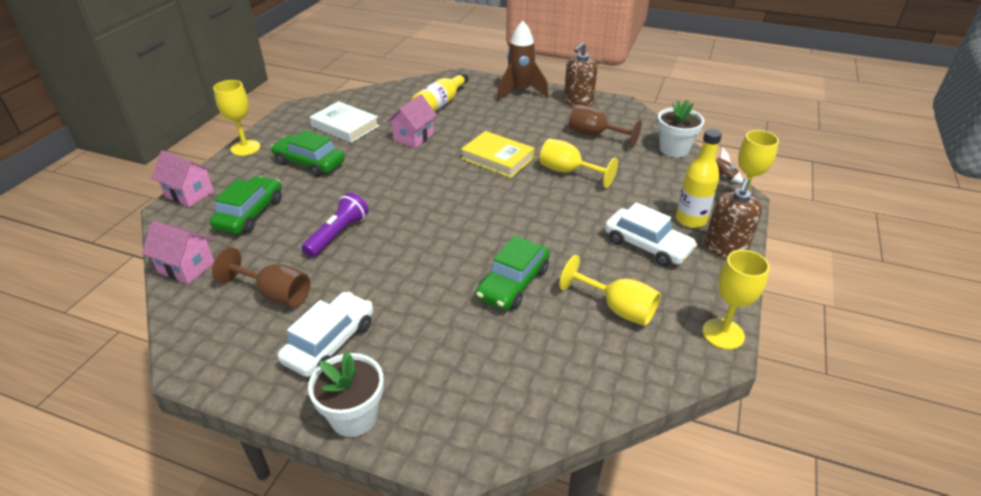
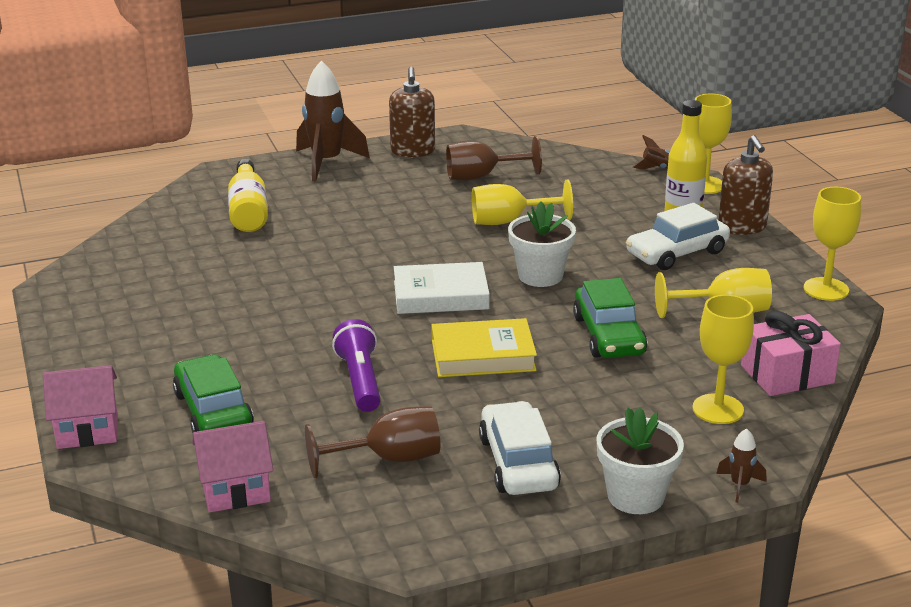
camera: 40 degrees left, 10 degrees down
yellow goblet [213,80,260,156] -> yellow goblet moved to [692,295,754,424]
green car [271,130,345,177] -> none
white book [310,101,379,143] -> white book moved to [394,262,490,314]
pink house [387,94,437,148] -> none
yellow book [461,131,535,178] -> yellow book moved to [431,318,537,377]
white car [605,202,697,267] -> white car turned 150 degrees clockwise [626,203,730,270]
white flower pot [657,100,704,157] -> white flower pot moved to [508,201,576,287]
none -> brown rocket [716,428,767,503]
none -> pink gift [741,311,841,396]

